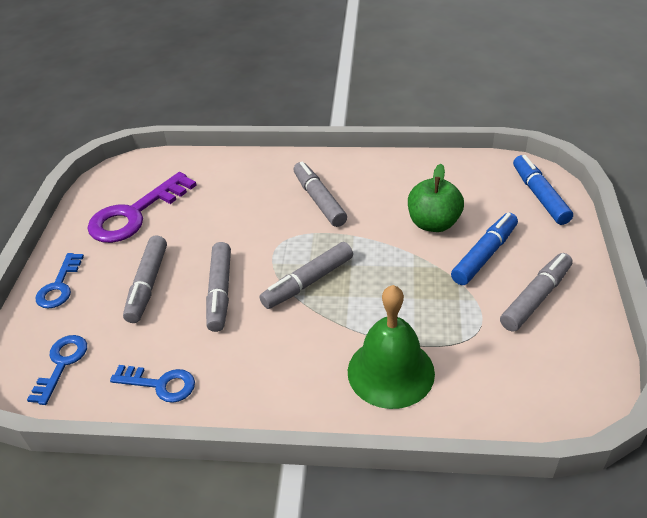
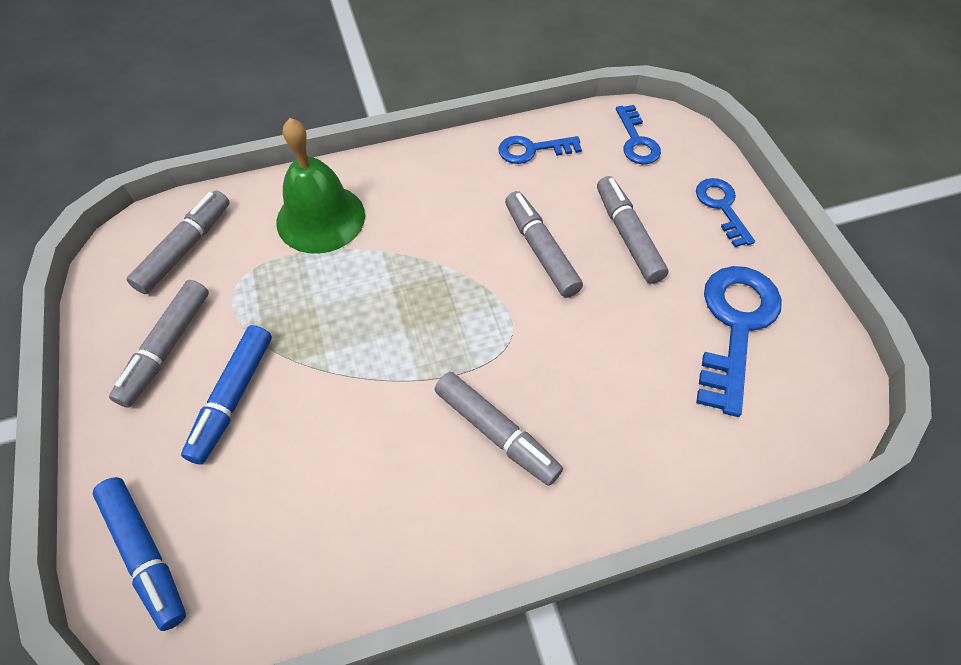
camera: 155 degrees right, 15 degrees up
purple key [88,172,197,243] -> blue key [696,266,782,417]
grey marker [260,242,353,309] -> grey marker moved to [127,190,230,294]
green apple [408,164,464,232] -> none

